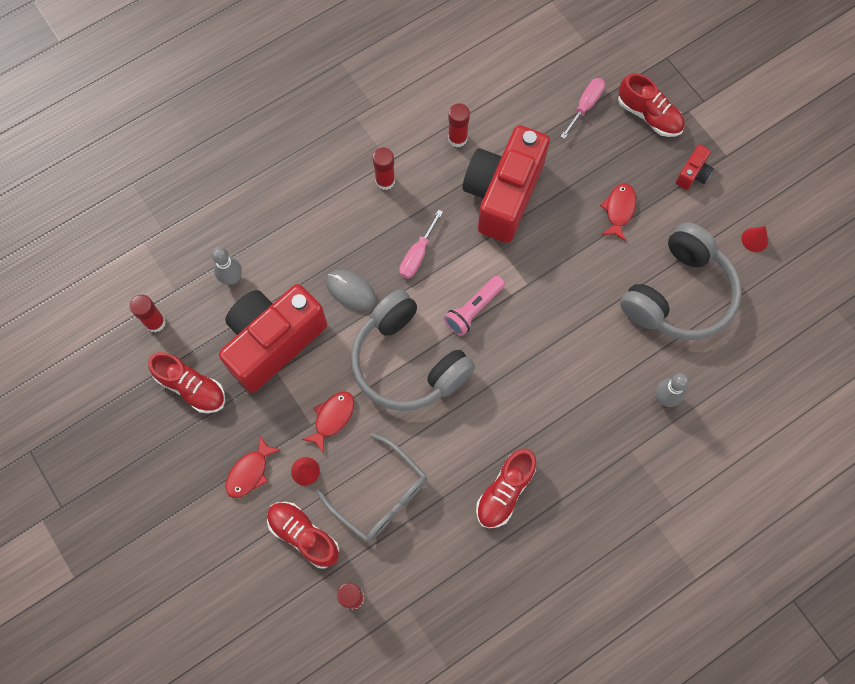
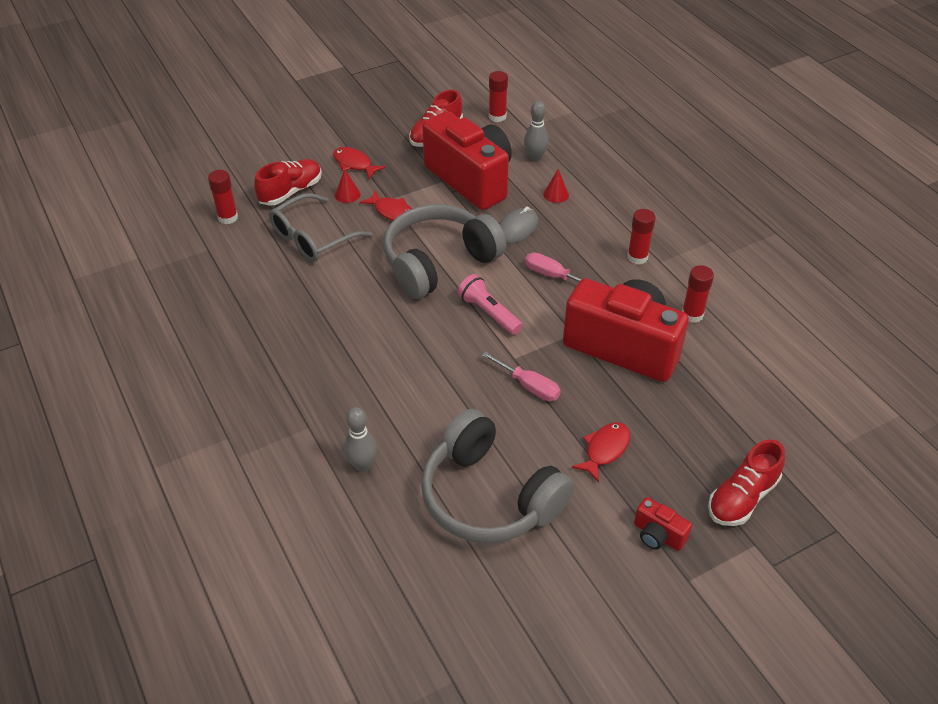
camera: 95 degrees right, 25 degrees down
red shoe [476,449,536,528] -> none
pink screwdriver [560,78,605,139] -> pink screwdriver moved to [482,352,561,401]
red fish [600,183,637,241] -> red fish turned 75 degrees counterclockwise [572,422,630,483]
red cone [741,226,768,252] -> red cone moved to [543,169,569,203]

